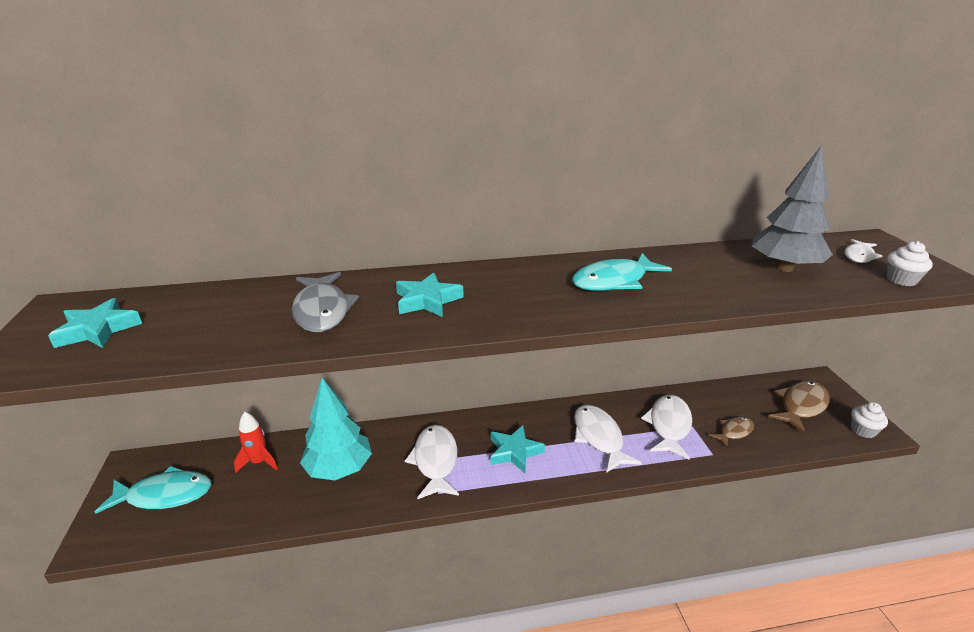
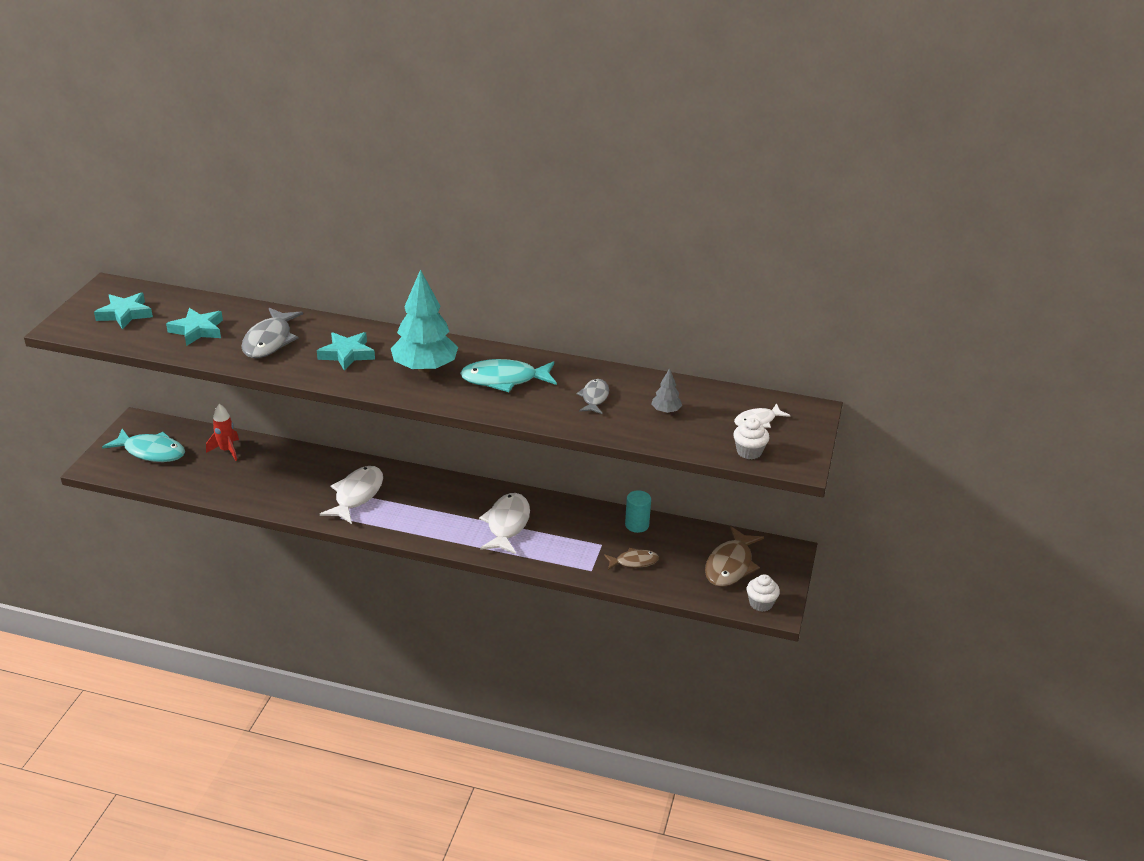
camera: 25 degrees right, 5 degrees up
turquoise tree [300,378,372,480] -> turquoise tree moved to [391,269,458,373]
turquoise star [491,425,545,473] -> turquoise star moved to [166,308,223,346]
white fish [641,395,692,459] -> none
grey tree [752,145,833,272] -> grey tree [651,368,682,413], size x0.44
brown fish [768,381,830,434] -> brown fish turned 135 degrees clockwise [705,526,764,587]
none -> grey fish [576,379,609,414]
none -> turquoise cylinder [625,490,651,533]

